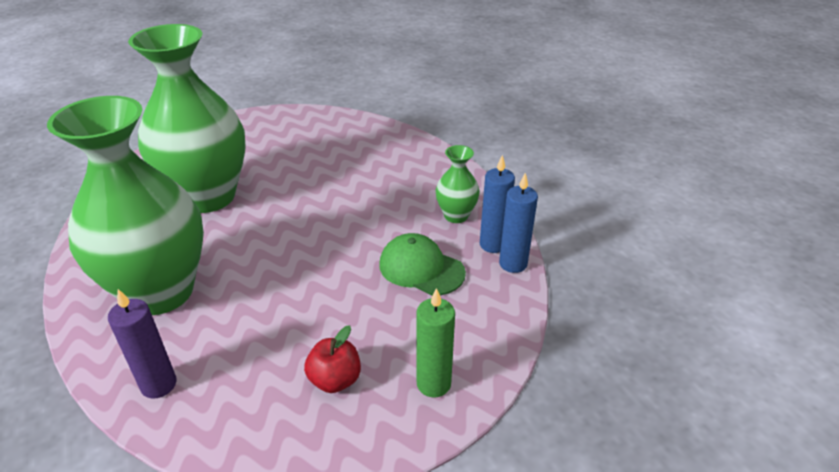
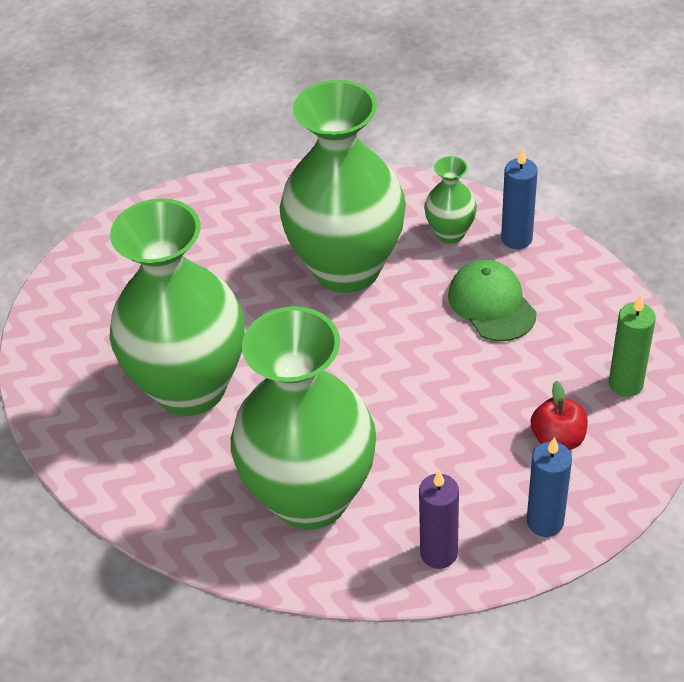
camera: 40 degrees left, 10 degrees up
green cap [379,233,466,296] -> green cap turned 75 degrees clockwise [448,260,537,342]
blue candle [499,173,538,273] -> blue candle moved to [527,437,572,537]
none -> green vase [280,80,406,293]

